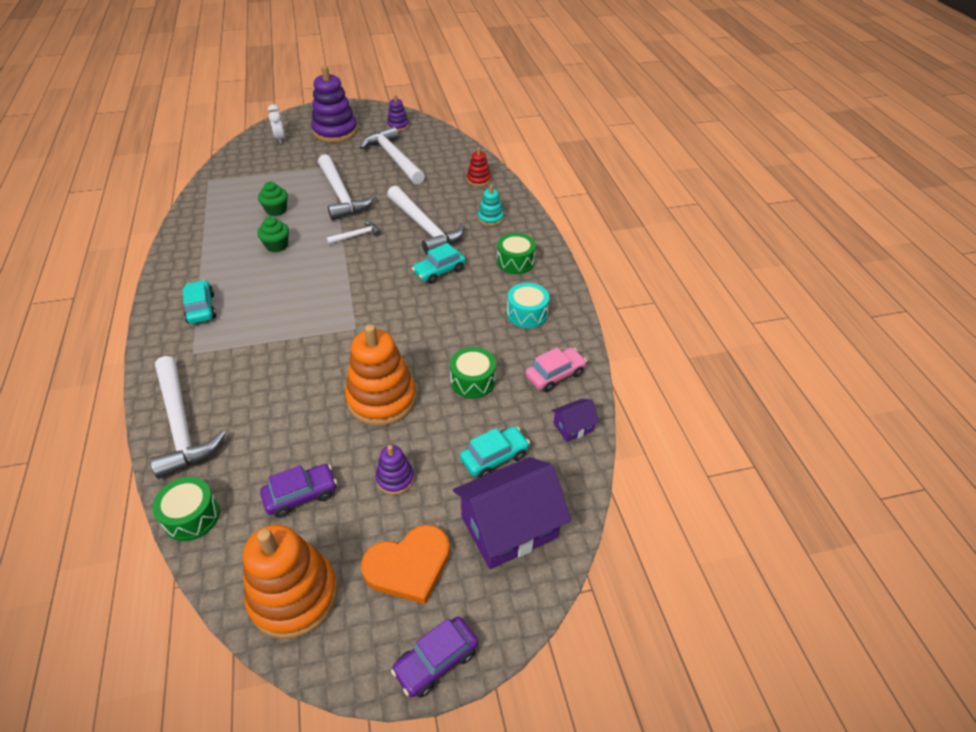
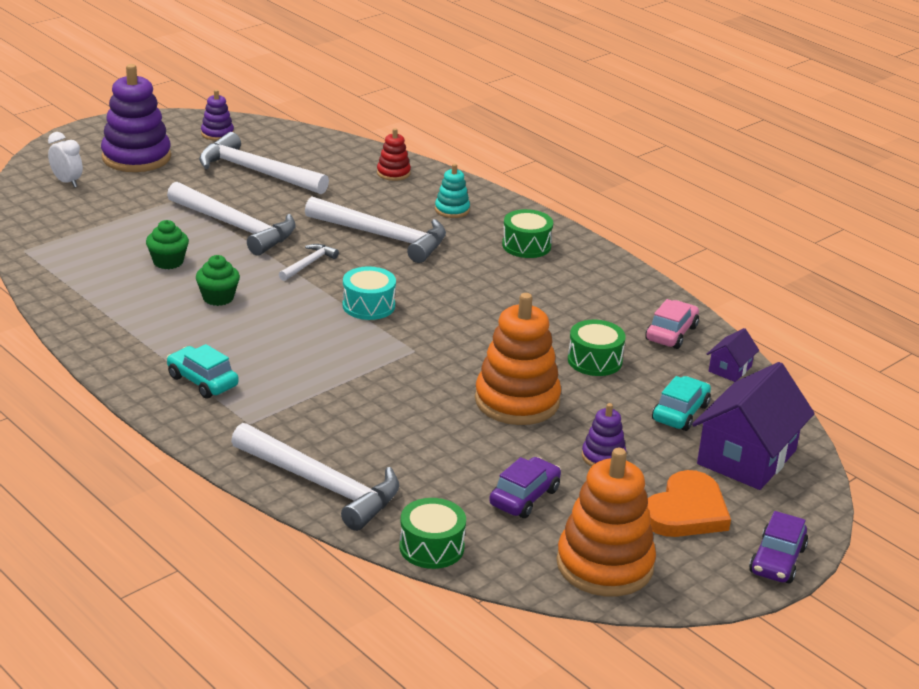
camera: 30 degrees left, 15 degrees down
turquoise car [412,243,466,284] -> none
turquoise drum [507,283,549,328] -> turquoise drum moved to [342,266,396,320]

